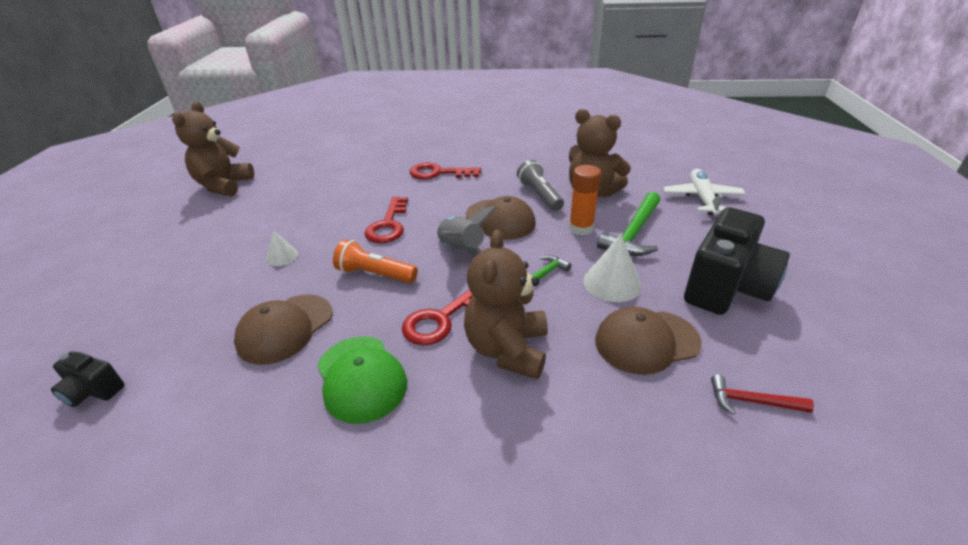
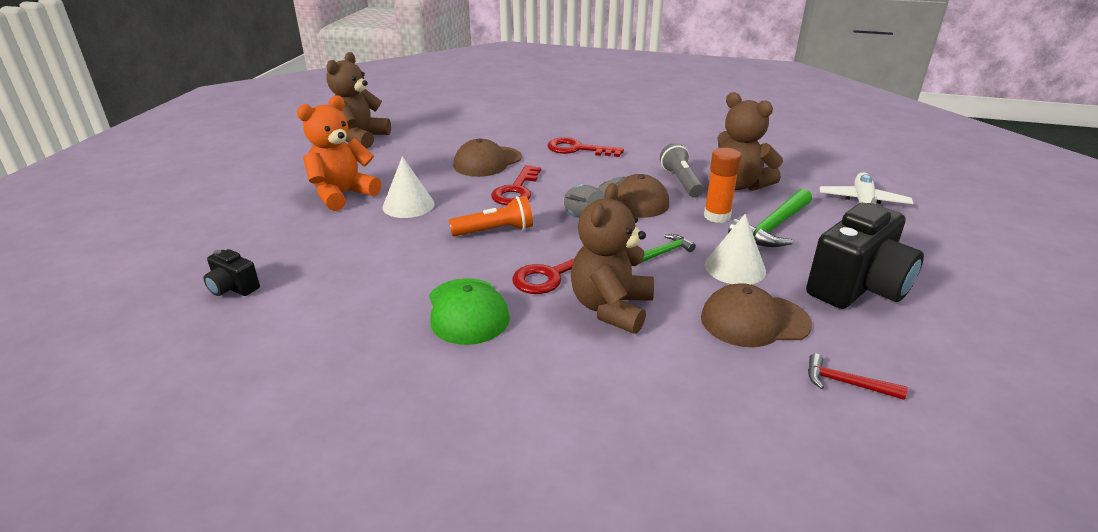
camera: 10 degrees right, 5 degrees down
brown cap [234,294,333,365] -> brown cap moved to [454,139,522,177]
white cone [266,230,298,266] -> white cone [383,156,435,218], size x1.68
orange flashlight [333,239,418,283] -> orange flashlight turned 135 degrees clockwise [449,196,533,236]
none -> orange teddy bear [297,95,381,211]

